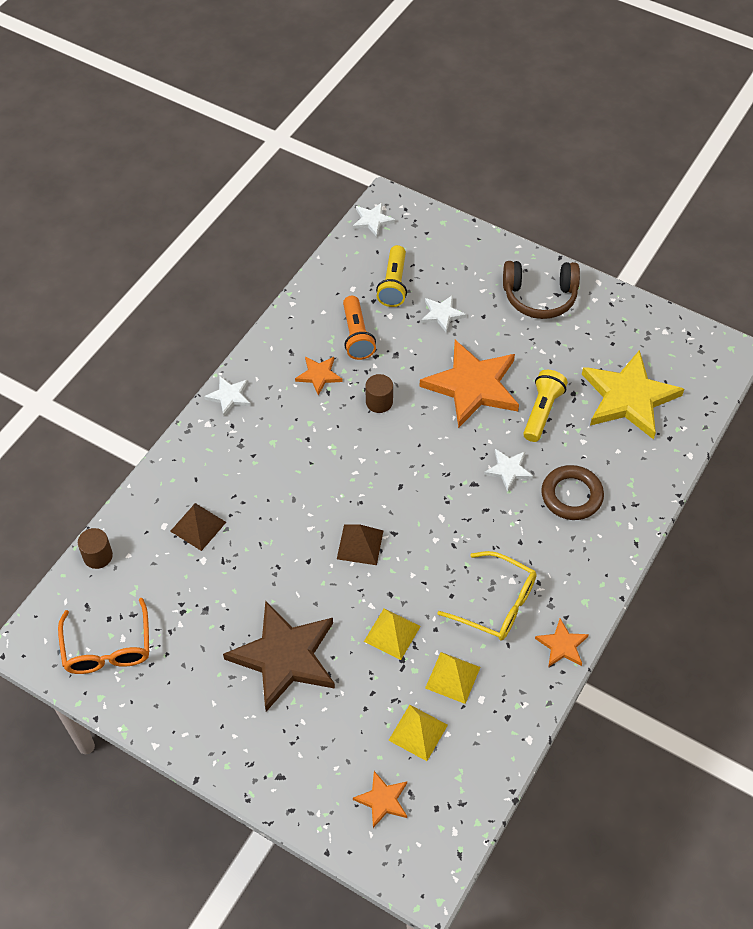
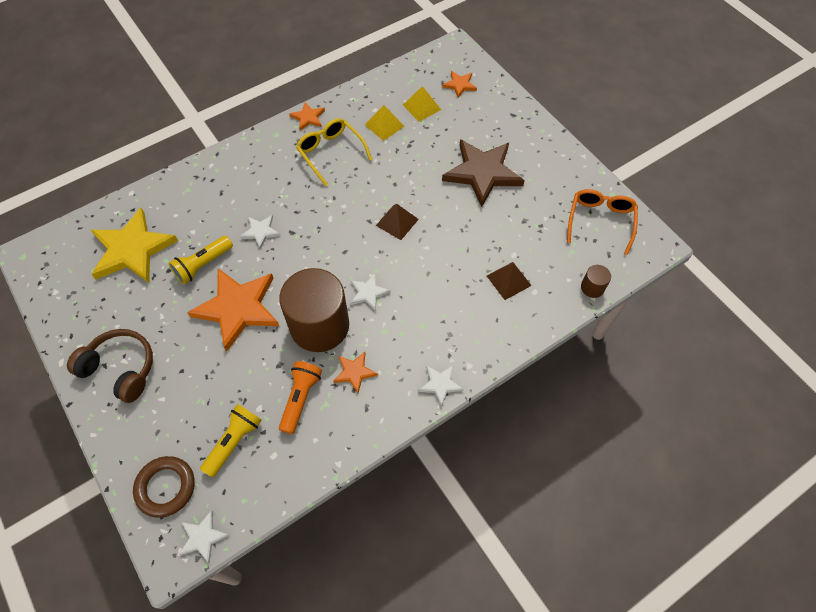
camera: 155 degrees left, 5 degrees up
yellow pyramid [364,608,421,660] -> none
brown cylinder [366,374,393,413] -> brown cylinder [279,268,349,352], size x2.43
white star [421,295,466,333] -> white star moved to [351,273,391,311]
brown ring [541,465,604,520] -> brown ring moved to [133,456,195,518]

